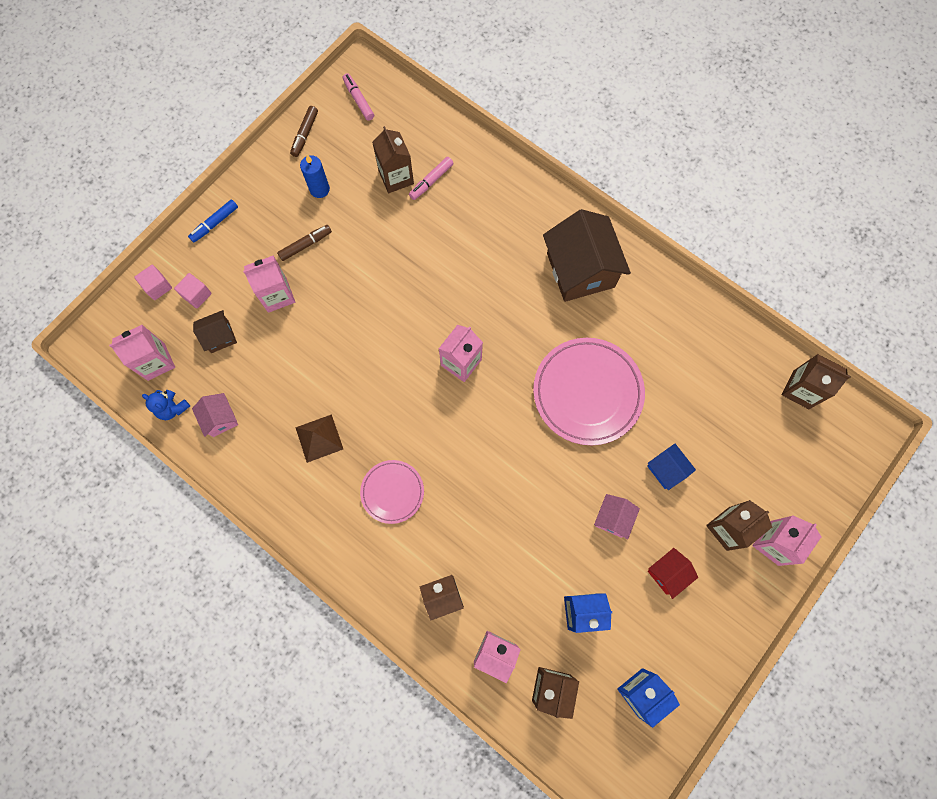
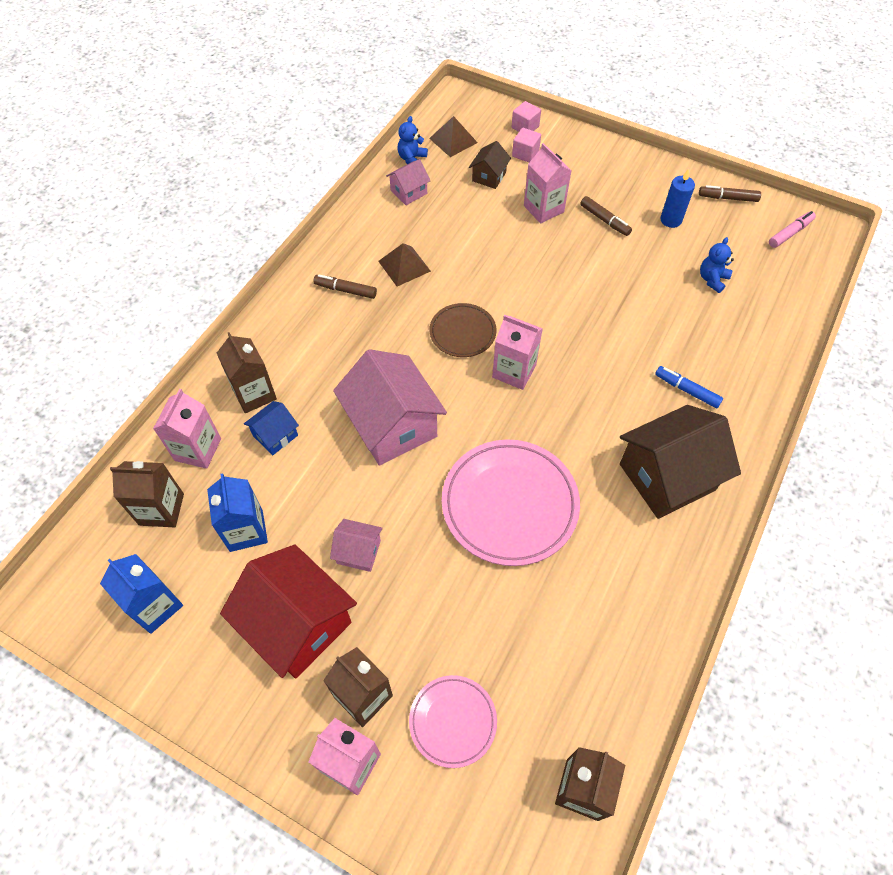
camera: 80 degrees right, 15 degrees down
pink carton [109,325,175,381] -> brown pyramid [429,116,478,157]
blue marker [188,199,238,242] -> blue marker moved to [655,366,723,408]
brown house [193,310,237,353] -> brown house turned 60 degrees clockwise [469,141,511,189]
pink plate [360,460,424,524] -> pink plate moved to [409,675,497,768]
brown carton [372,126,414,193] -> blue teddy bear [700,237,734,293]
pink marker [409,157,454,200] -> none
blue house [647,444,696,490] -> blue house moved to [244,401,299,455]
red house [648,548,698,599] -> red house [220,544,357,679], size x2.08
none -> brown marker [313,274,377,299]
none -> pink house [333,349,447,465]
none -> brown plate [429,303,497,357]

